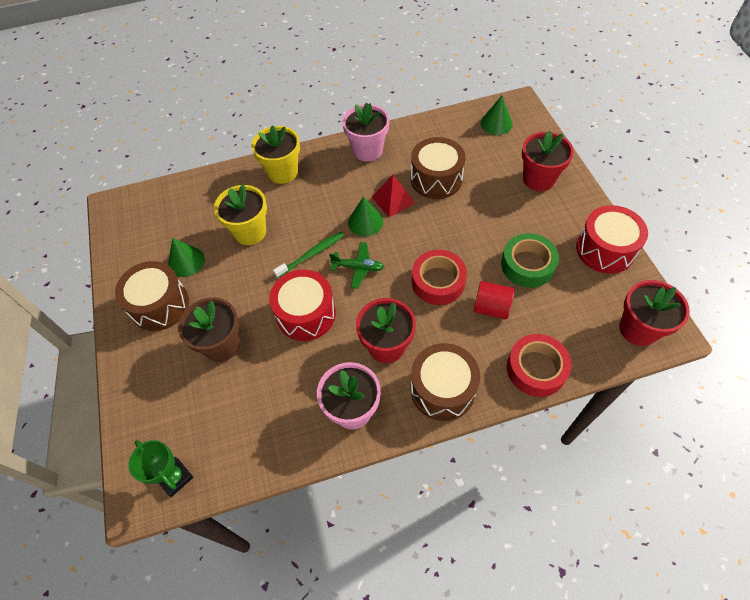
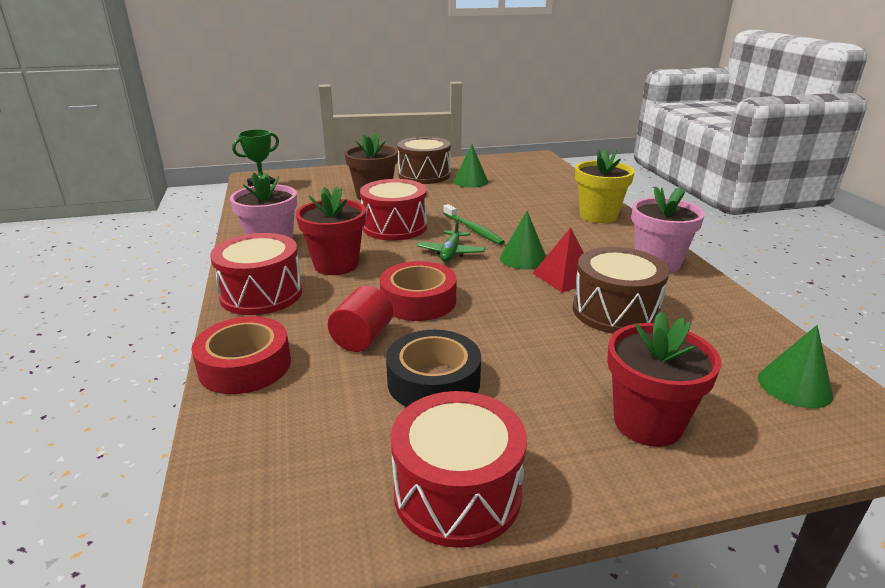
camera: 90 degrees right, 30 degrees down
yellow flower pot [214,184,267,245] -> none
brown drum [410,343,480,421] -> red drum [210,233,303,315]
green tape [501,233,559,288] -> black tape [386,330,481,407]
red flower pot [619,280,690,346] -> none

